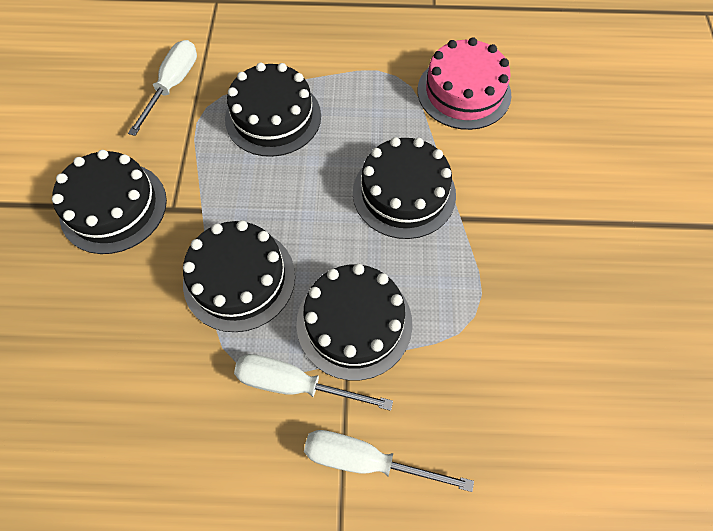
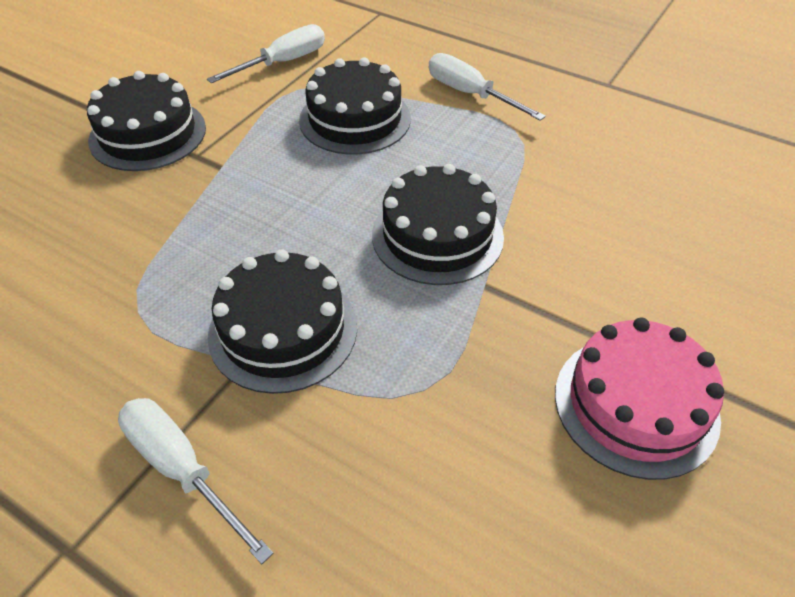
camera: 30 degrees right, 15 degrees down
black cake [183,220,295,332] -> none
white screwdriver [234,354,393,411] -> white screwdriver moved to [429,53,546,121]
pink cake [418,37,511,130] -> pink cake moved to [555,317,724,480]

